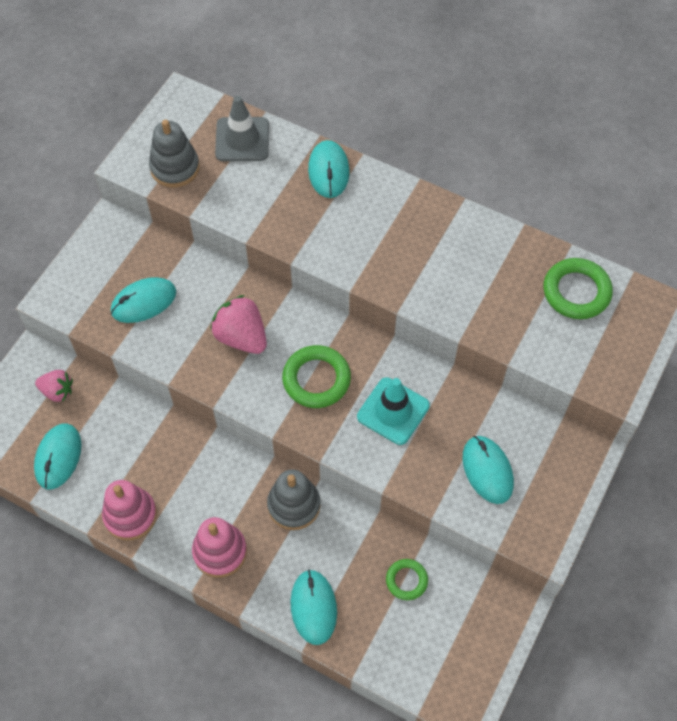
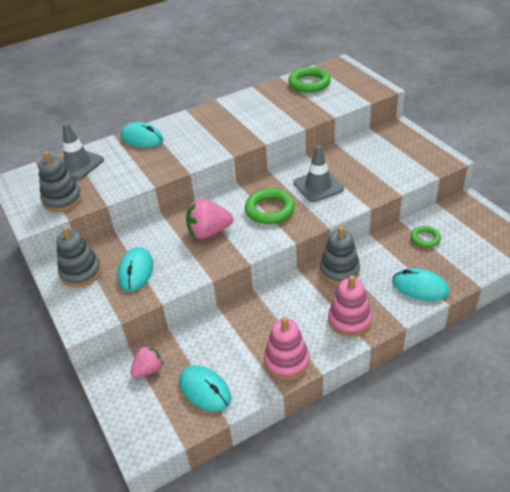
camera: 55 degrees left, 20 degrees down
turquoise traffic cone [357,377,430,445] -> grey traffic cone [293,145,344,202]
turquoise mouse [463,436,514,504] -> none
none -> grey stacking toy [56,226,101,287]

